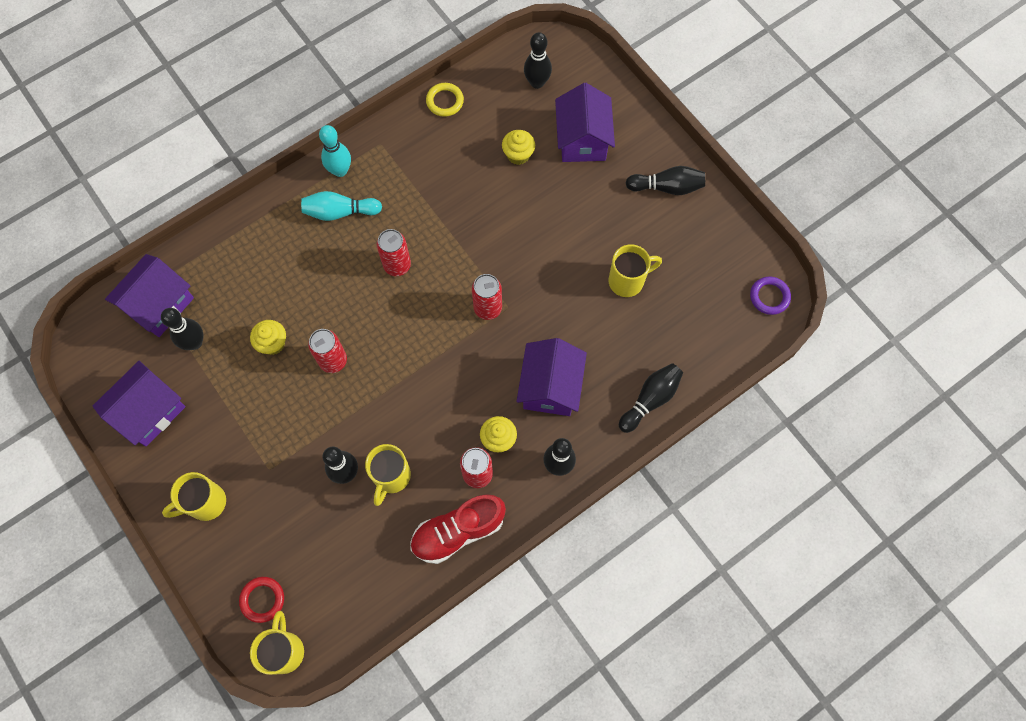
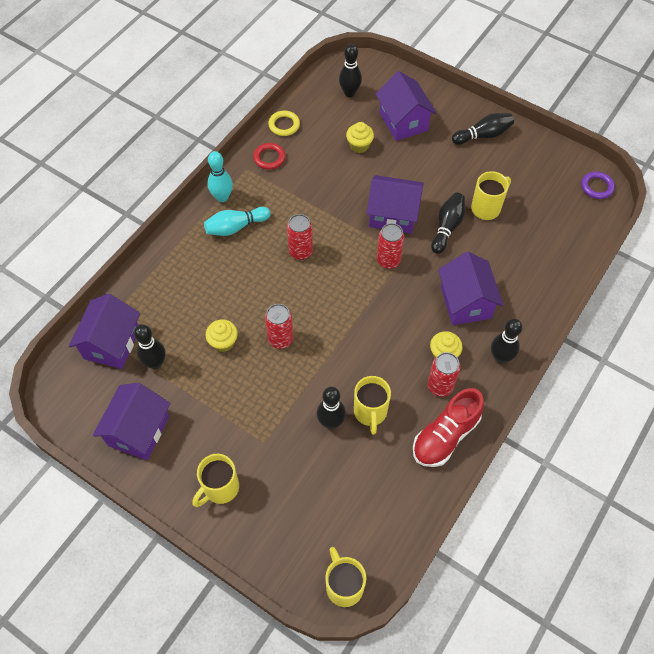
camera: 20 degrees left, 10 degrees down
red ring [239,577,284,623] -> red ring moved to [253,143,286,170]
black bowling pin [619,363,683,433] -> black bowling pin moved to [431,193,465,254]
none -> purple house [366,175,424,234]

